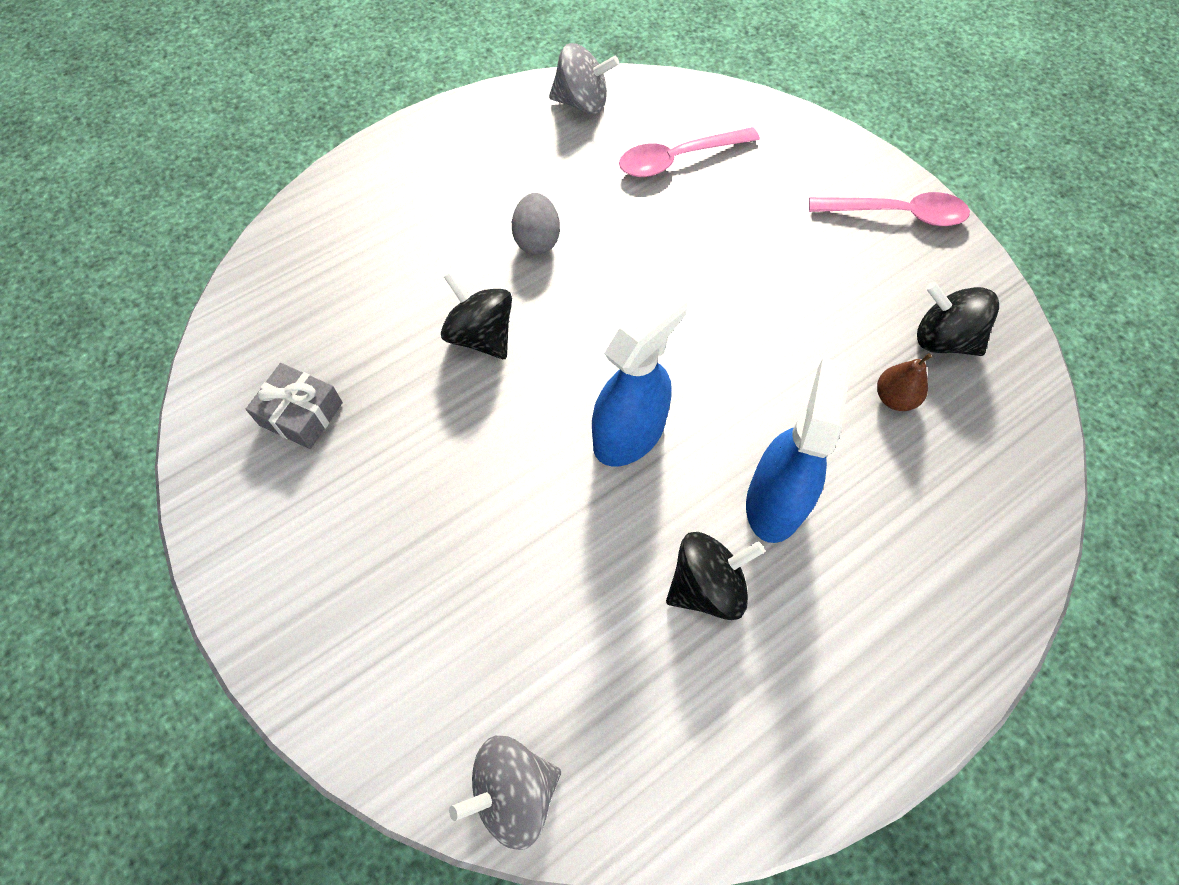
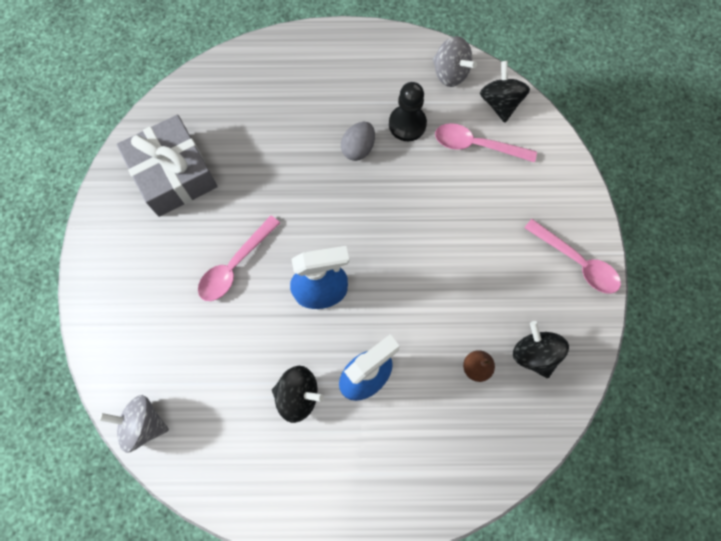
camera: 35 degrees right, 10 degrees up
grey gift [246,363,343,449] -> grey gift [116,115,218,217], size x1.90
black spinning top [441,271,512,359] -> black spinning top moved to [480,61,530,123]
none -> pink spoon [198,215,280,301]
none -> black pawn [389,82,427,141]

